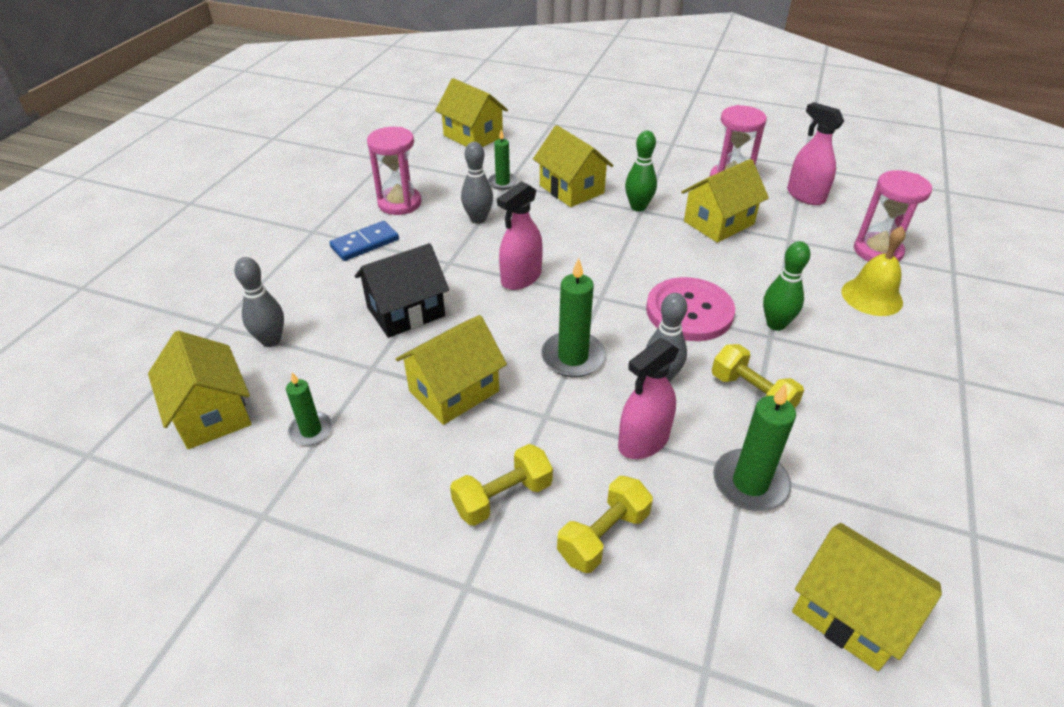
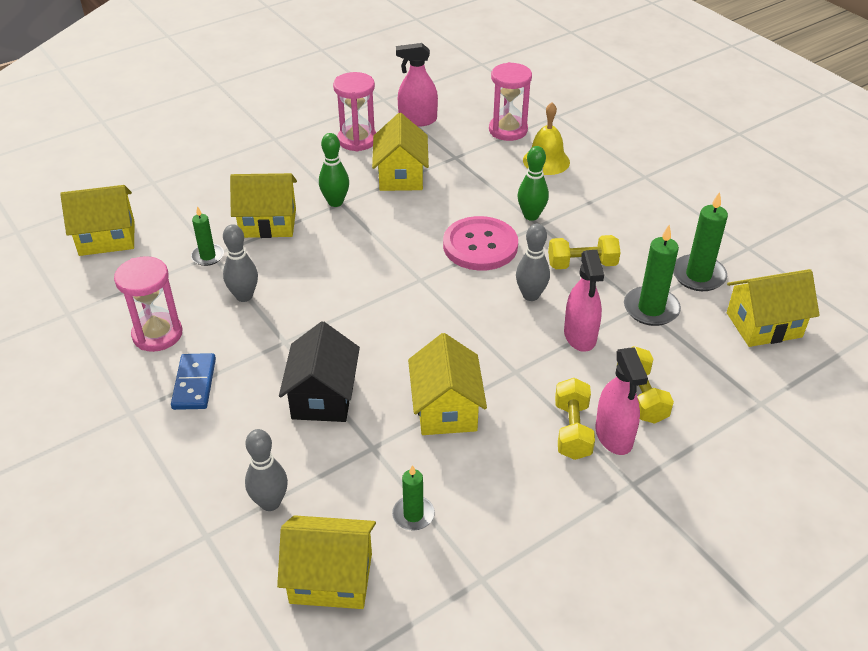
camera: 55 degrees left, 0 degrees up
pink spray bottle [497,181,543,290] -> pink spray bottle moved to [595,348,648,455]
green candle [541,258,606,377] -> green candle moved to [673,192,728,291]

